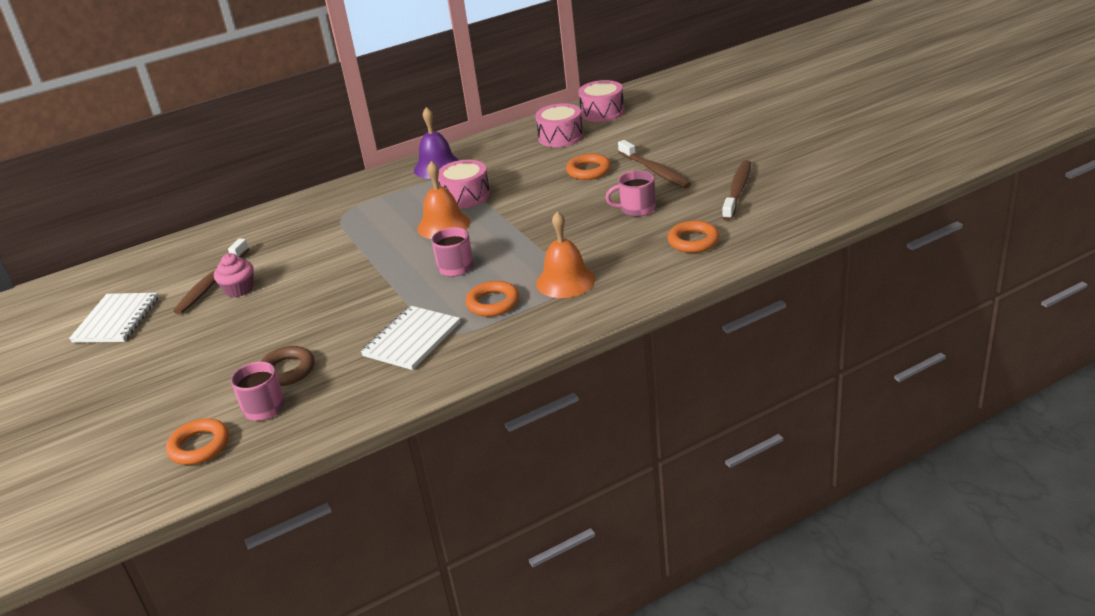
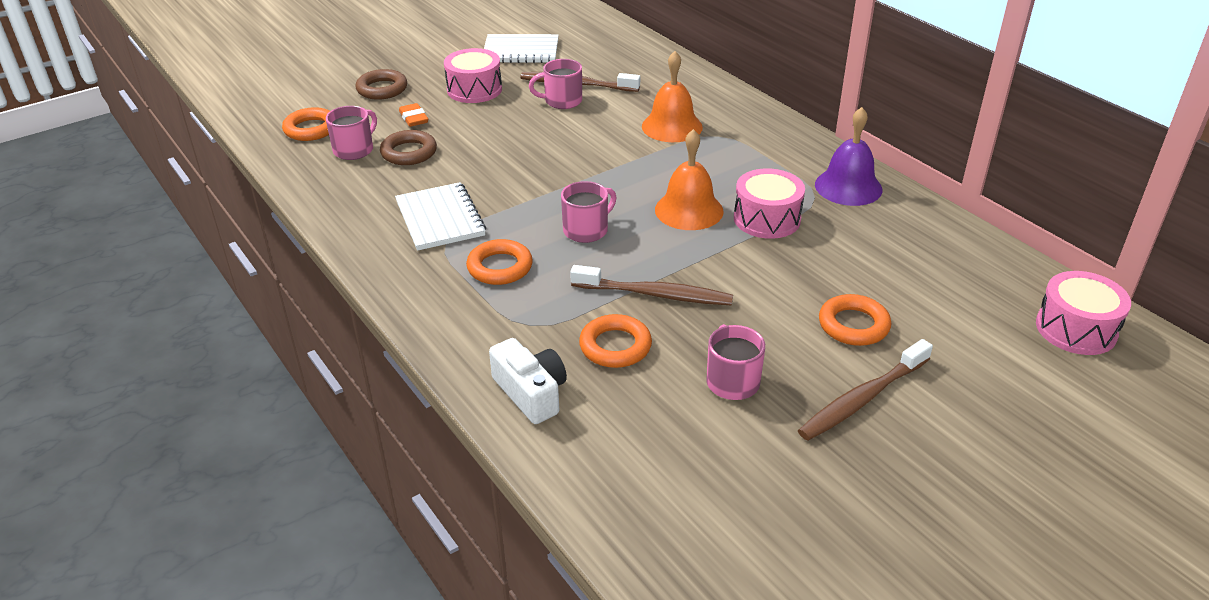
camera: 80 degrees right, 5 degrees up
pink cupcake [214,253,254,297] -> pink mug [529,59,582,109]
white notebook [361,306,460,370] -> white notebook turned 45 degrees clockwise [395,182,486,251]
pink drum [535,103,583,147] -> pink drum moved to [444,48,502,103]
orange bell [536,211,595,298] -> orange bell moved to [642,51,703,142]
orange ring [667,221,720,253] -> orange ring moved to [579,314,652,368]
brown toothbrush [722,160,751,221] -> brown toothbrush moved to [570,265,733,305]
none -> brown ring [356,69,407,100]
none -> orange eraser [399,103,428,127]
none -> white camera [489,338,567,424]

